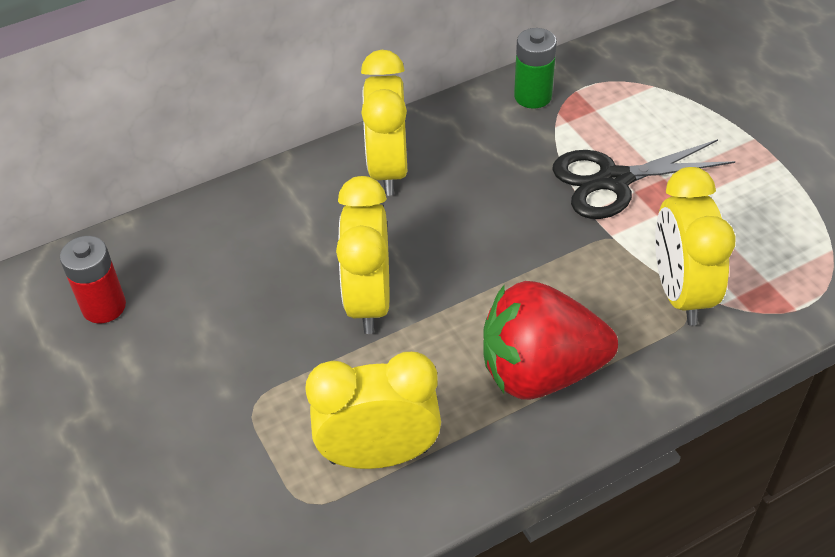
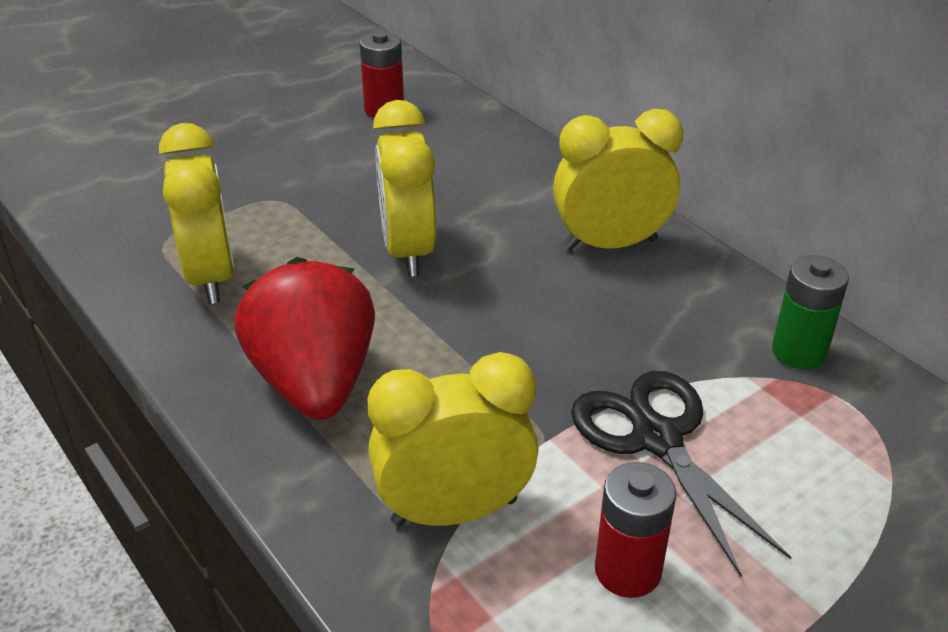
camera: 80 degrees right, 10 degrees down
yellow clock [336,176,389,334] -> yellow clock turned 90 degrees counterclockwise [373,100,436,276]
none -> red battery [595,462,676,598]

